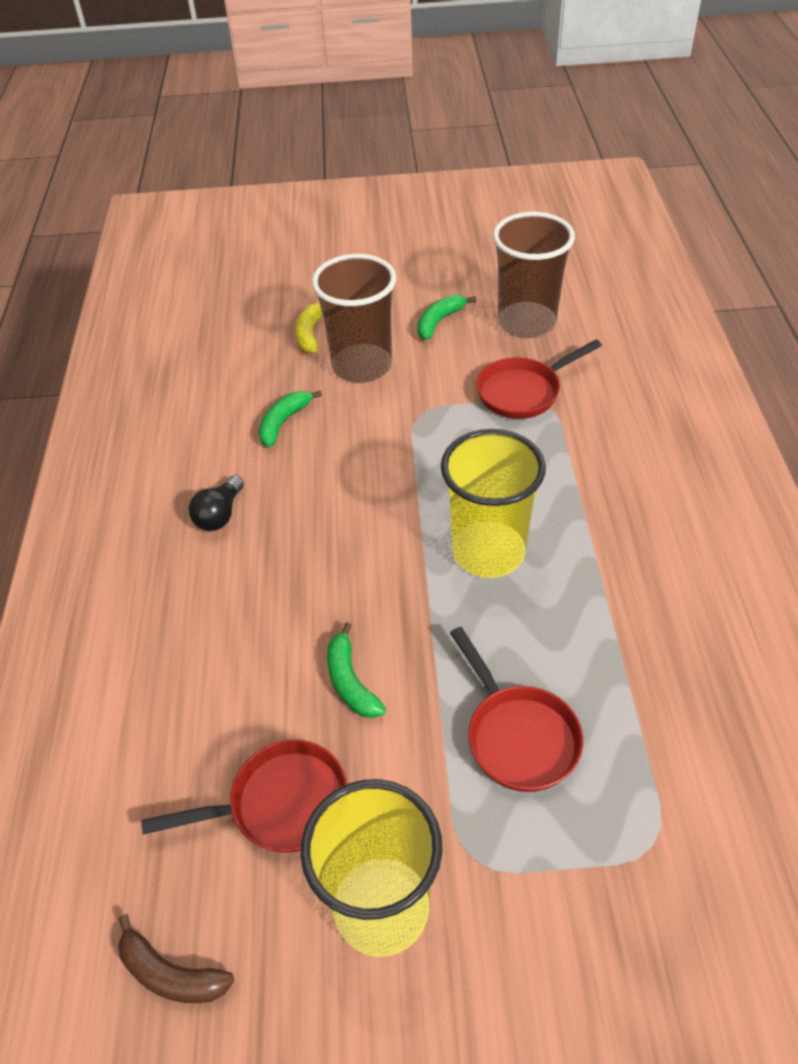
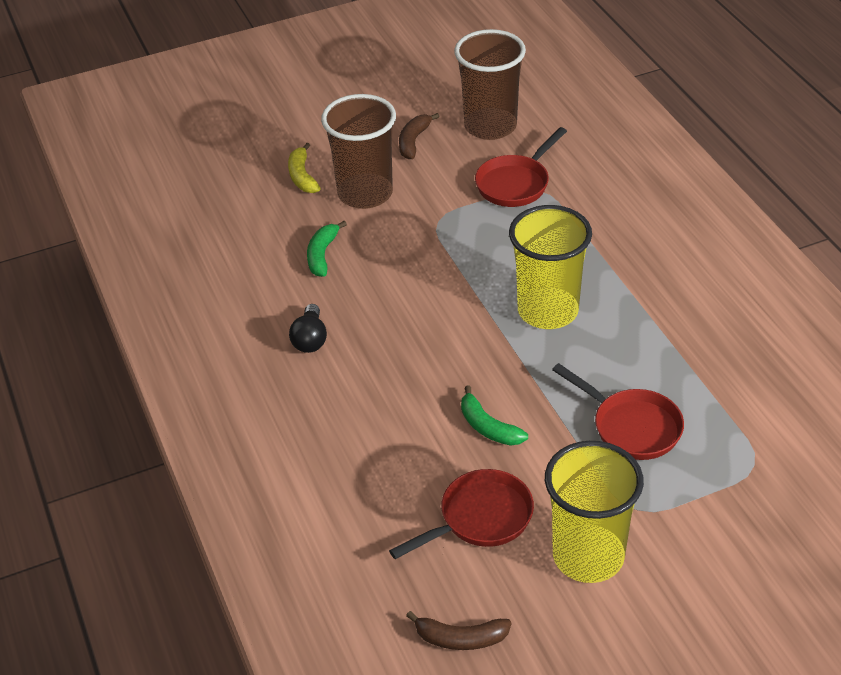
camera: 20 degrees left, 5 degrees down
green banana [417,295,476,340] -> brown banana [399,113,440,159]

